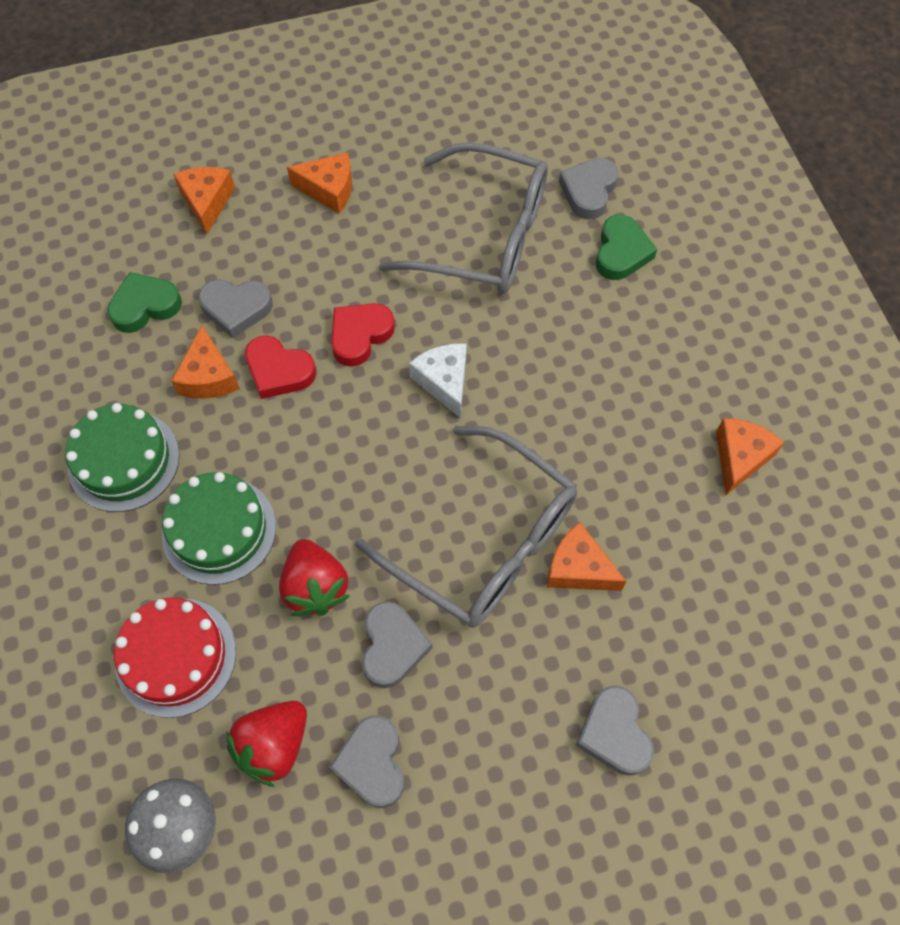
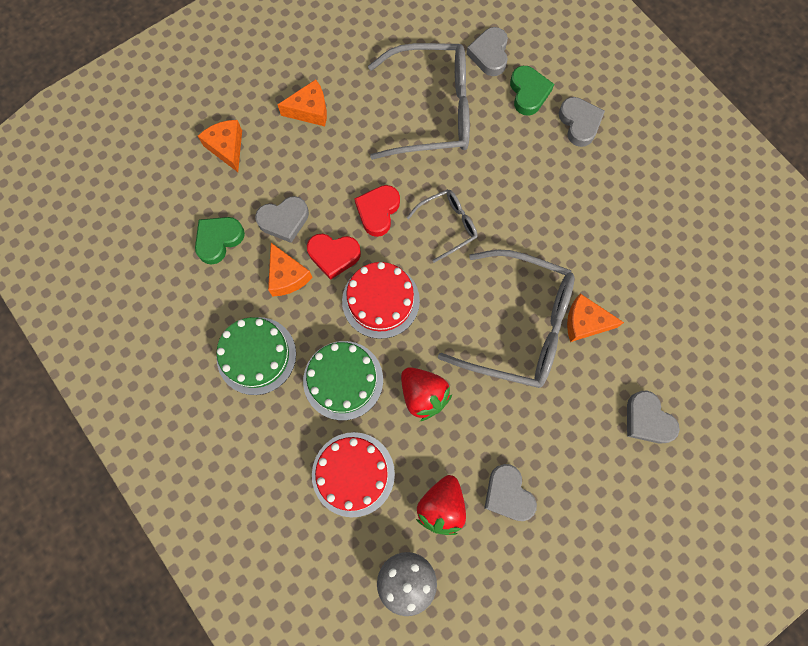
camera: 20 degrees left, 10 degrees up
grey heart [362,601,432,688] -> grey heart moved to [559,97,605,147]
white cheese [409,344,467,417] -> grey glasses [407,189,478,263]
orange cheese [716,418,785,495] -> none
none -> red cake [342,262,420,339]

